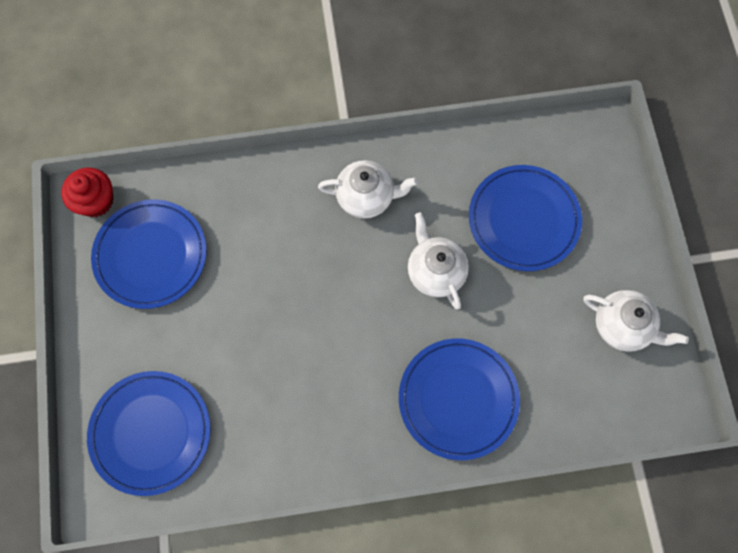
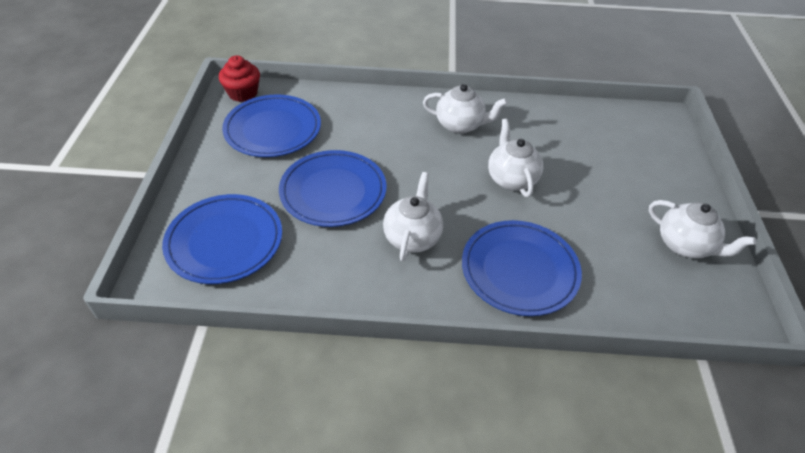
camera: 10 degrees right, 25 degrees down
blue plate [469,165,582,271] -> blue plate moved to [279,150,387,227]
none -> white teapot [383,172,443,262]

